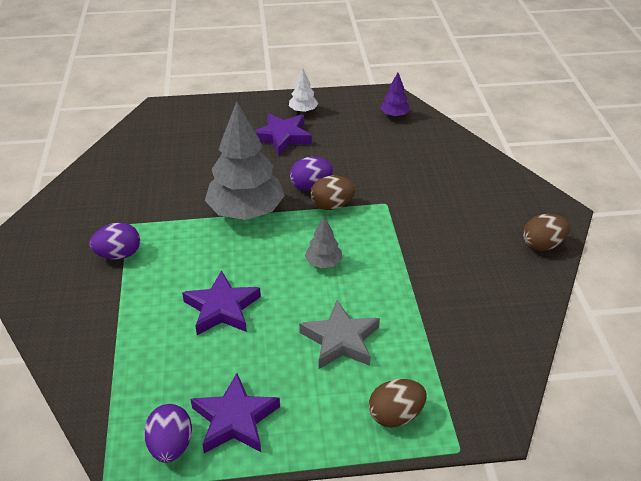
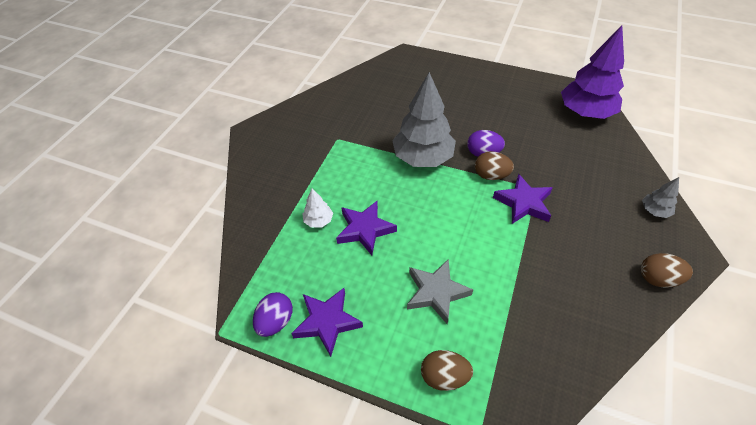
camera: 30 degrees right, 10 degrees up
purple egg [90,223,140,259] -> none
purple star [254,113,312,155] -> purple star moved to [493,174,553,224]
white tree [289,68,318,113] -> white tree moved to [303,189,333,228]
grey tree [305,217,342,268] -> grey tree moved to [642,177,679,218]
purple tree [380,73,410,117] -> purple tree [561,25,624,119], size x2.23

